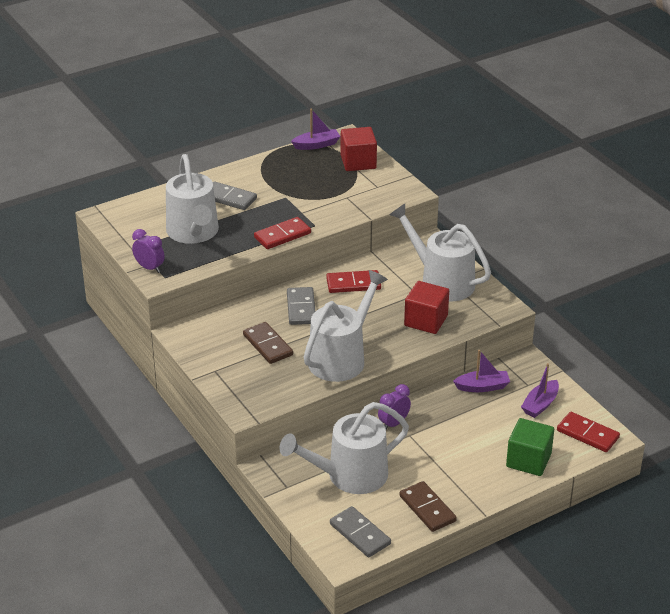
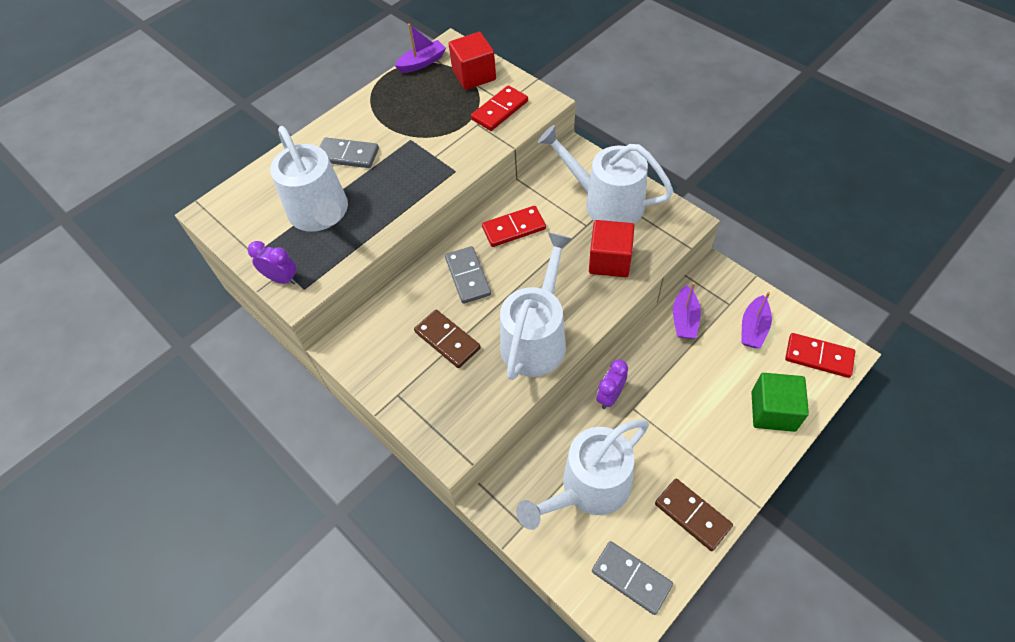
camera: 10 degrees left, 20 degrees up
red domino [254,217,311,249] -> red domino moved to [471,85,528,131]
purple boat [453,350,510,392] -> purple boat turned 120 degrees clockwise [673,282,701,339]

